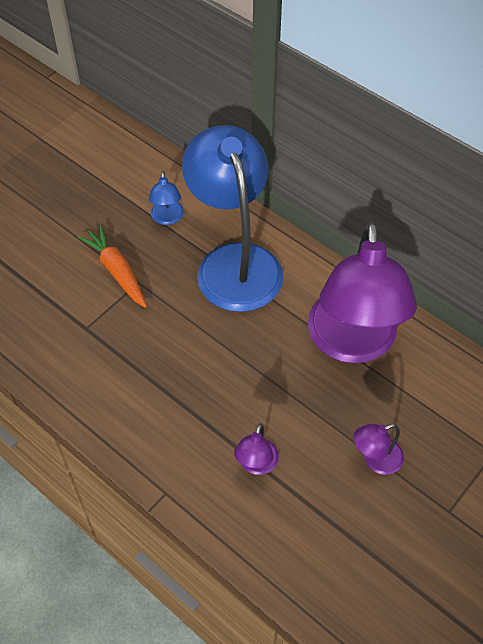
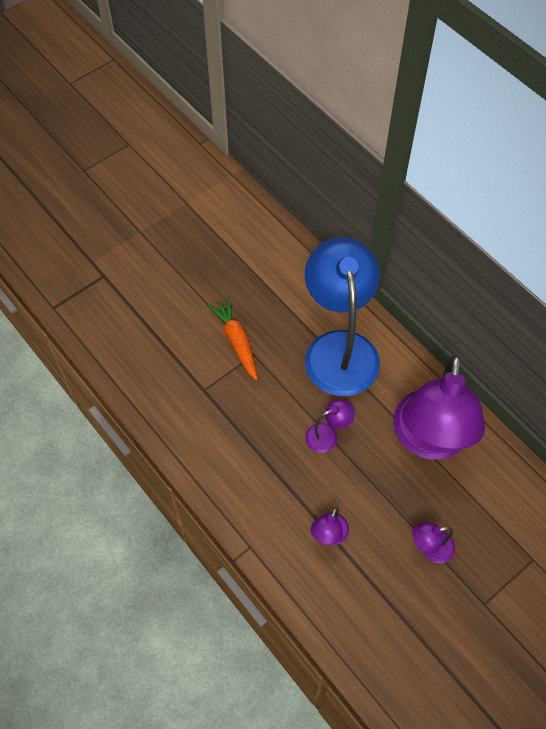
camera: 10 degrees right, 5 degrees up
blue lamp [149,171,184,225] -> none
none -> purple lamp [305,399,355,453]

